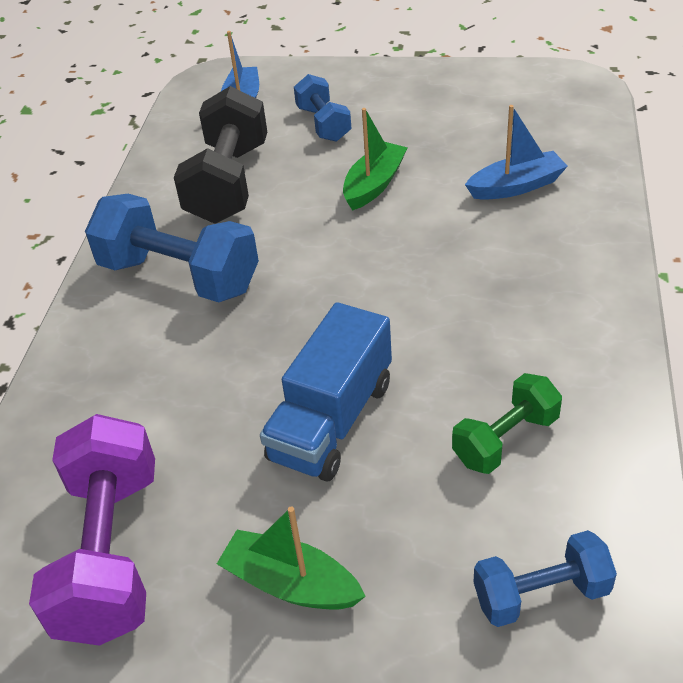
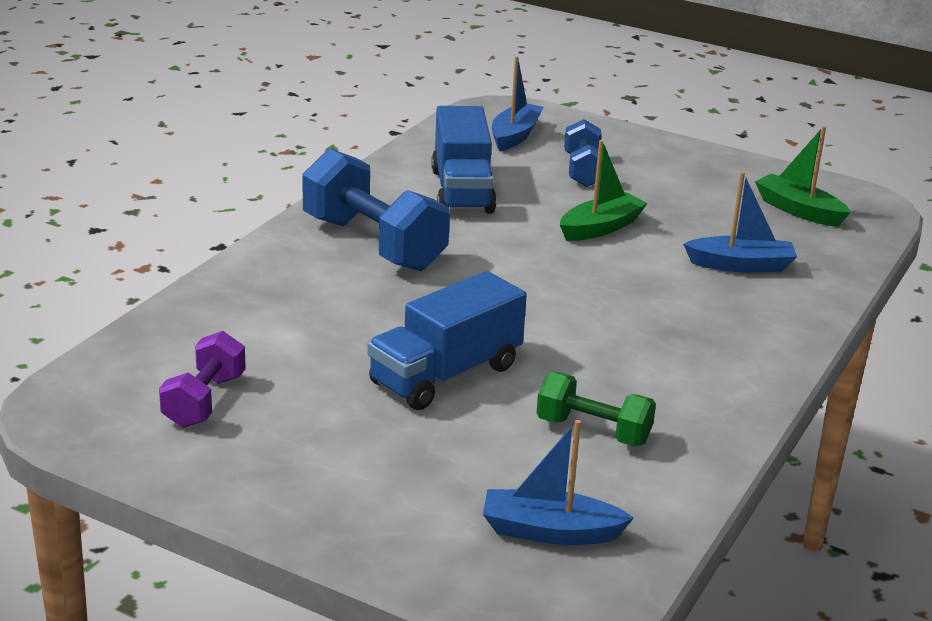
camera: 15 degrees right, 15 degrees down
purple dumbbell [29,414,155,646] -> purple dumbbell [159,331,246,428], size x0.57
black dumbbell [174,86,267,224] -> blue truck [431,106,497,214]
green boat [217,506,366,610] -> green boat moved to [755,126,851,227]
green dumbbell [452,373,562,474] -> green dumbbell turned 45 degrees clockwise [536,372,656,446]
blue dumbbell [473,530,617,627] -> blue boat [483,420,634,545]

